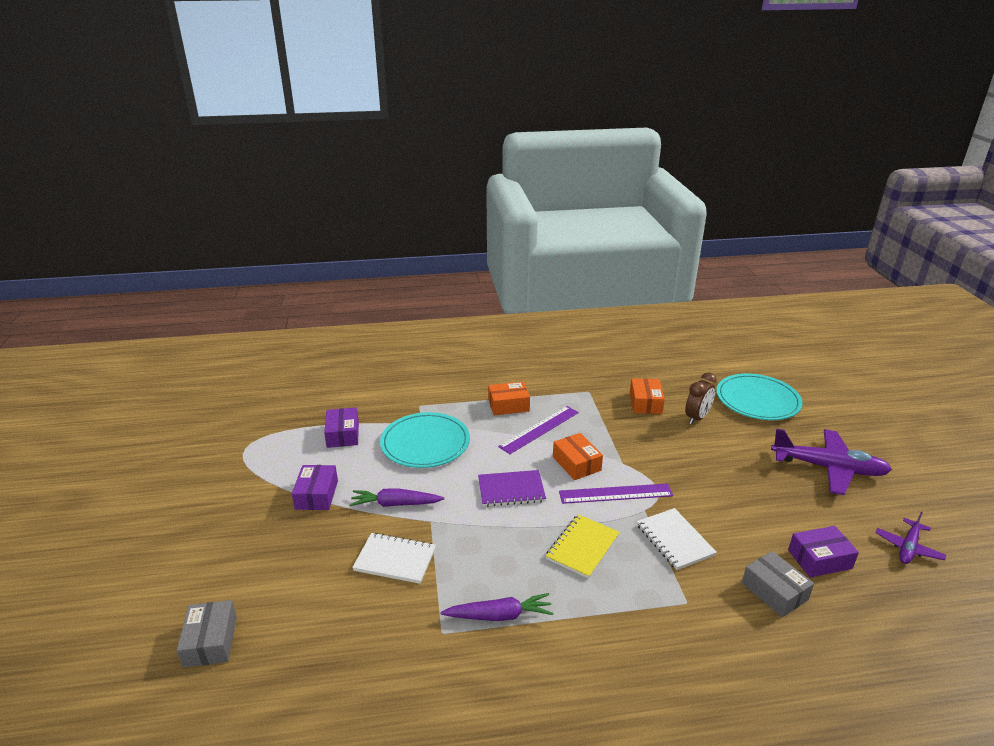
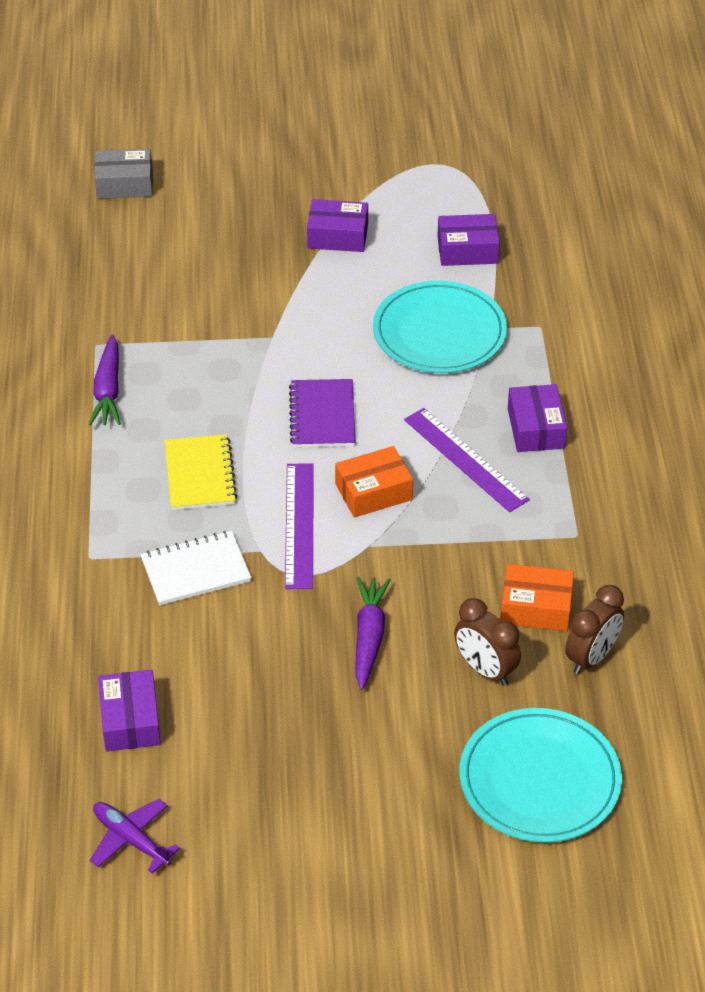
camera: 95 degrees right, 15 degrees up
purple carrot [350,489,445,507] -> purple carrot moved to [356,576,391,690]
white notebook [352,533,436,584] -> none
orange box [488,381,530,415] -> purple box [508,384,567,452]
yellow notebook [546,514,620,579] -> yellow notebook turned 45 degrees clockwise [165,434,237,510]
grey box [742,551,814,617] -> none
purple plane [771,429,892,495] -> none
none -> brown clock [565,585,624,674]

